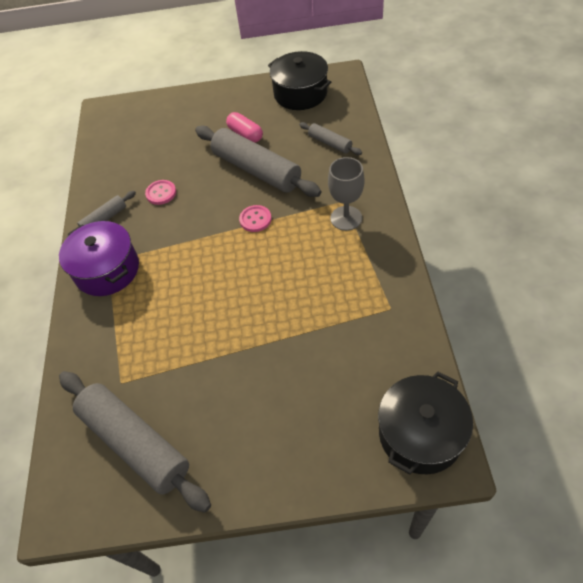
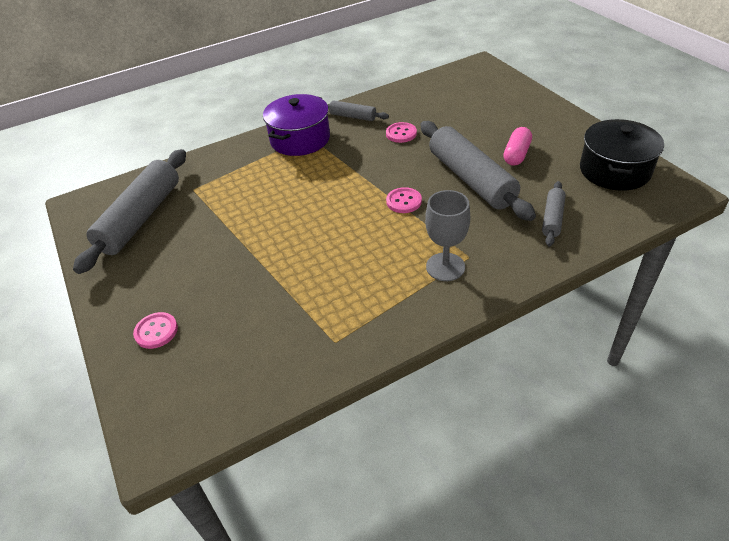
camera: 65 degrees right, 10 degrees down
grey rolling pin [195,126,321,197] -> grey rolling pin turned 45 degrees counterclockwise [420,121,536,221]
black pot [378,372,473,475] -> none
none -> pink button [133,312,178,349]

